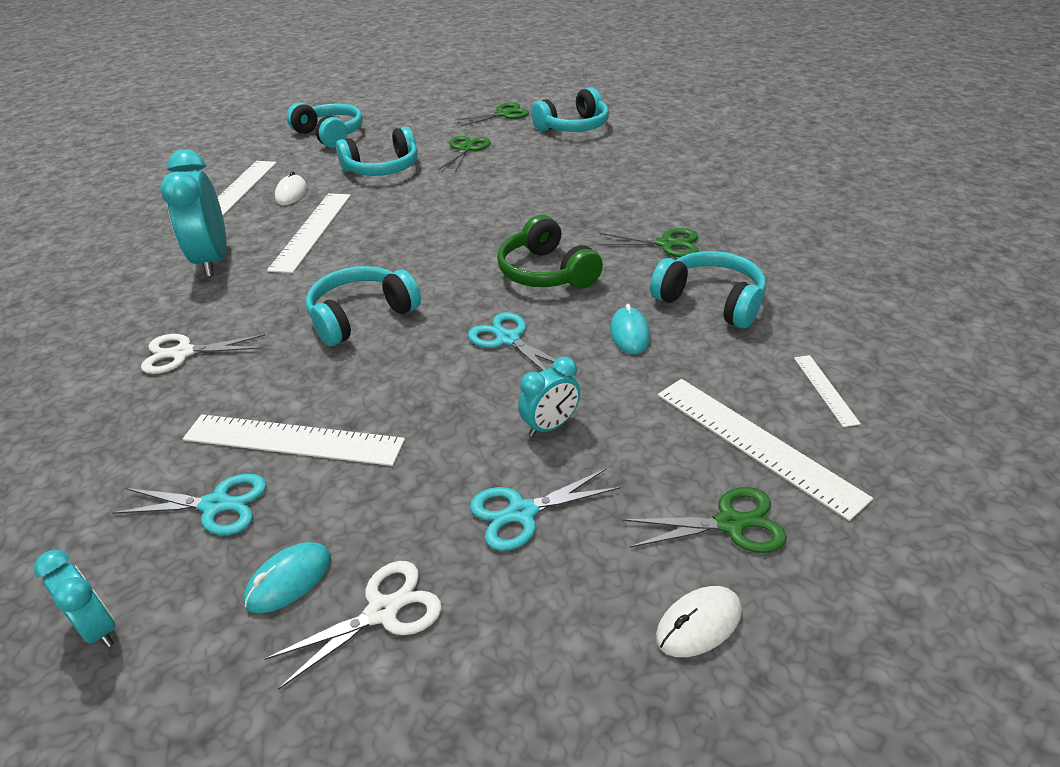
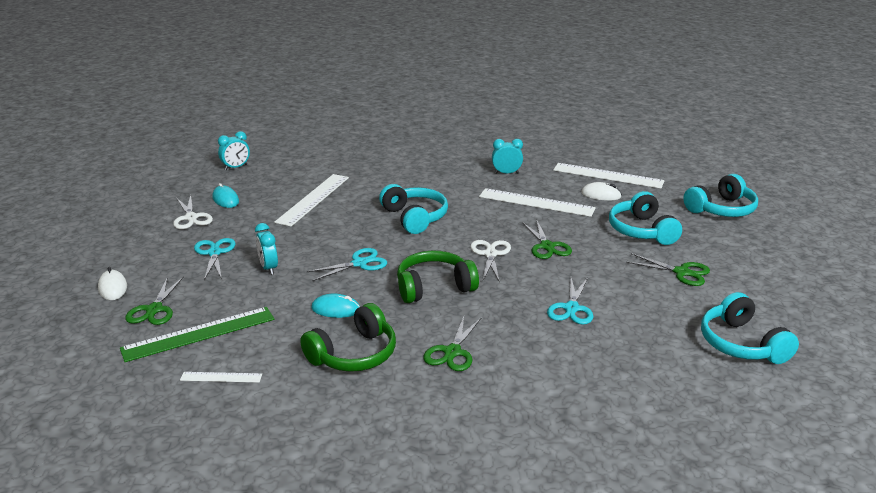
camera: 100 degrees right, 10 degrees down
turquoise scissors [112,474,267,535] -> turquoise scissors moved to [547,277,594,325]
white scissors [141,334,265,374] -> white scissors moved to [471,240,511,282]
turquoise clock [160,150,227,277] -> turquoise clock [492,139,523,174], size x0.54
green scissors [454,102,529,127] -> green scissors moved to [522,221,572,259]
turquoise headphones [650,251,766,329] -> green headphones [300,303,396,372]
white ruler [658,379,873,521] -> green ruler [120,307,274,362]

